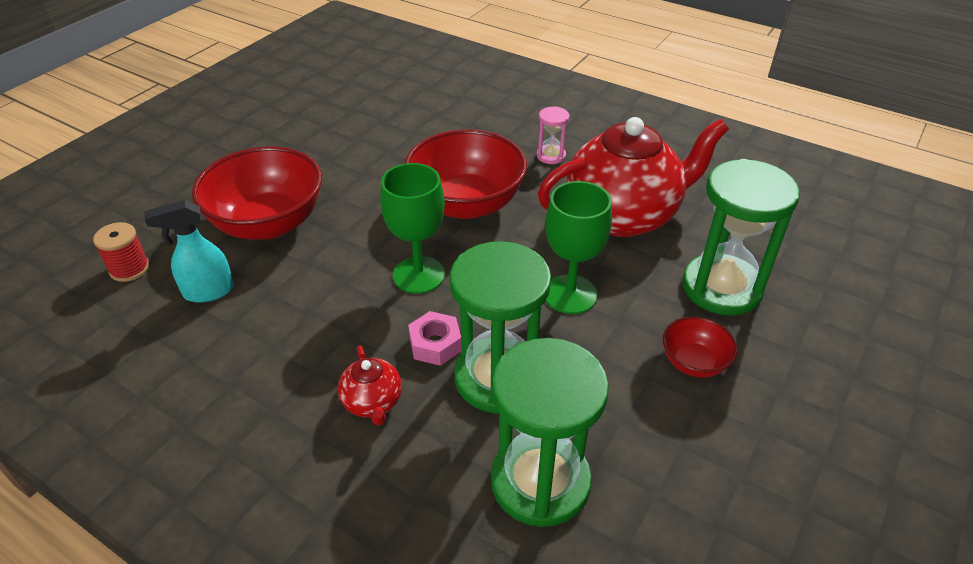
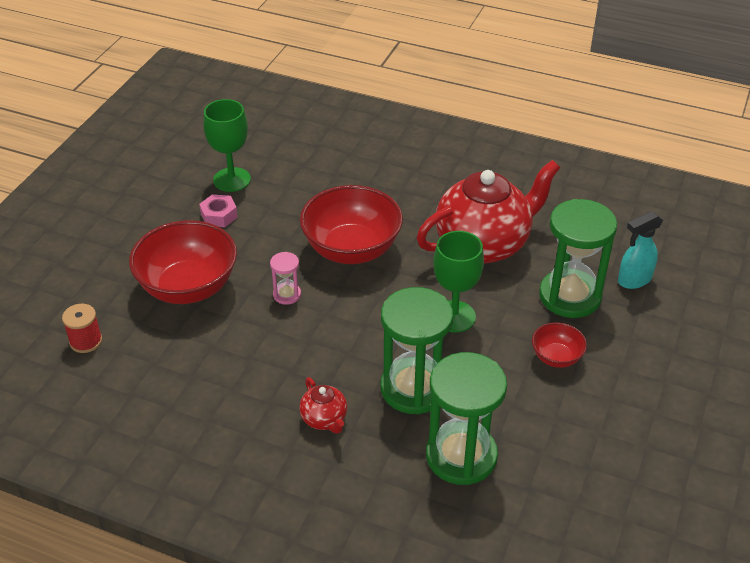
camera: 10 degrees left, 0 degrees up
turquoise spray bottle [144,200,234,303] -> turquoise spray bottle moved to [618,211,663,289]
green goblet [380,163,445,294] -> green goblet moved to [203,99,251,192]
pink nut [408,311,462,366] -> pink nut moved to [199,194,238,227]
pink hourglass [537,106,569,164] -> pink hourglass moved to [270,252,301,305]

